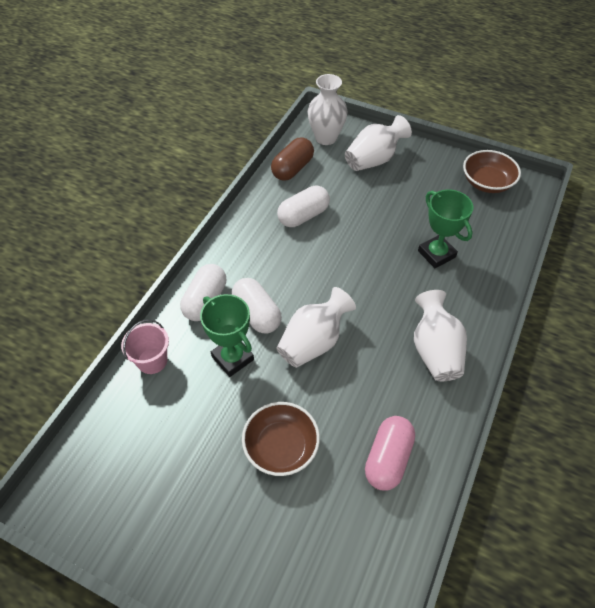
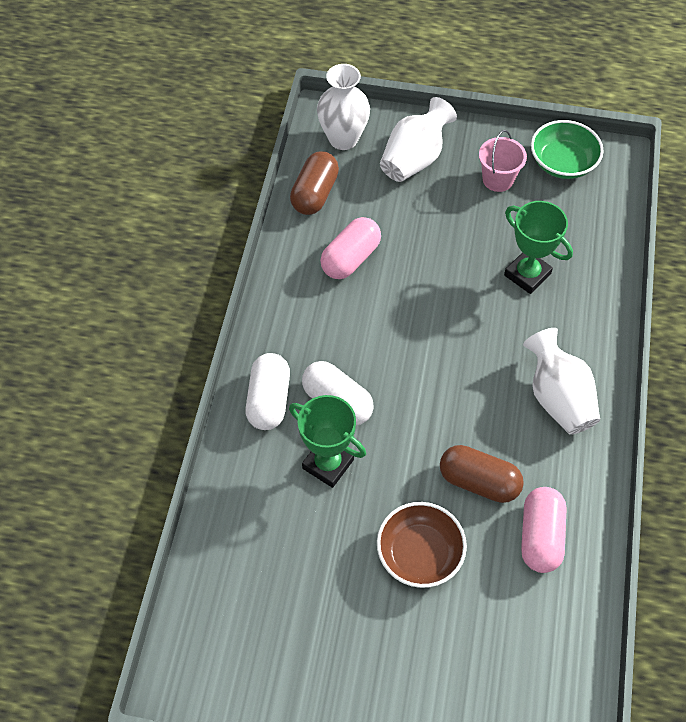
camera: 15 degrees left, 5 degrees up
pink bucket [121,319,169,374] -> pink bucket moved to [479,130,527,192]
white vase [276,287,356,368] -> none
white capsule [277,186,330,227] -> pink capsule [320,217,381,279]
brown bowl [463,150,521,193] -> green bowl [531,120,604,179]
none -> brown capsule [440,445,524,503]

